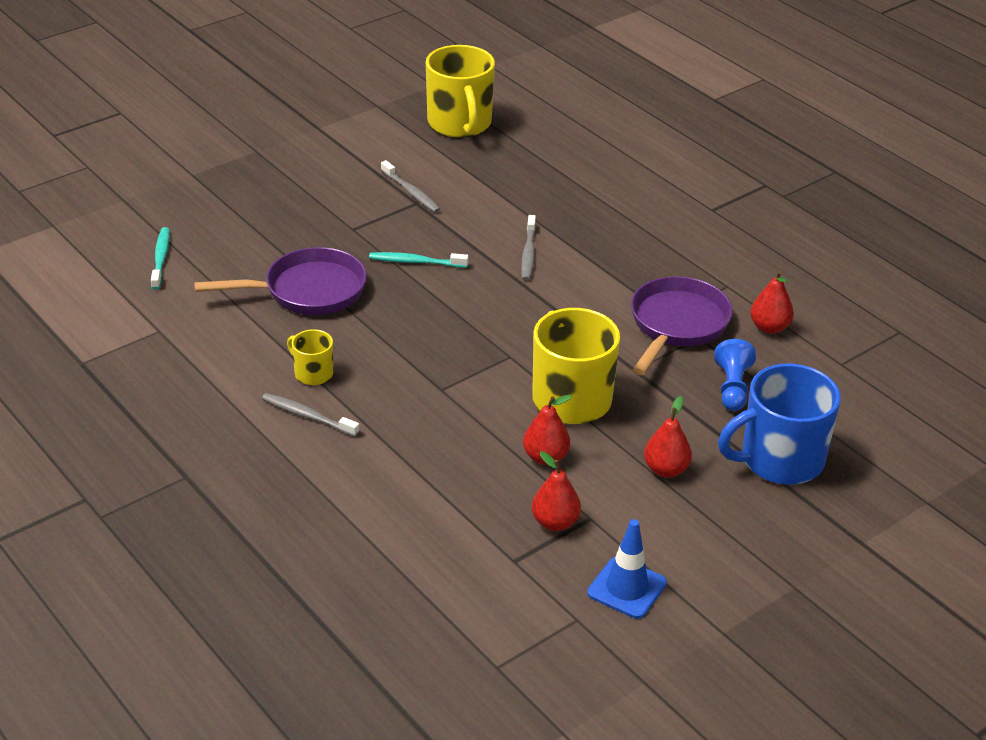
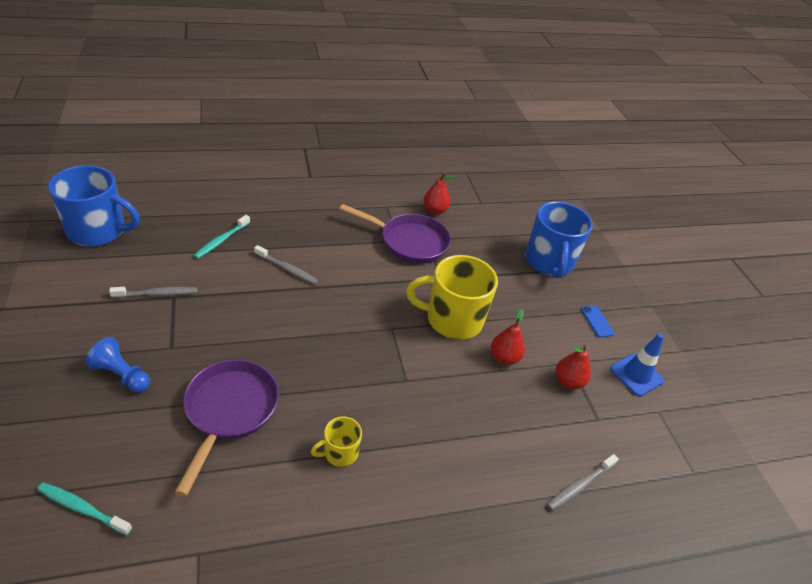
camera: 70 degrees left, 5 degrees up
grey toothbrush [262,393,359,437] -> grey toothbrush moved to [547,454,619,511]
turquoise toothbrush [369,252,468,268] -> turquoise toothbrush moved to [194,215,250,259]
yellow mug [426,45,495,138] -> blue mug [48,165,140,246]
purple pan [631,276,733,375] -> purple pan turned 150 degrees clockwise [339,204,451,264]
red pear [644,396,692,478] -> none
blue pawn [714,339,756,411] -> blue pawn moved to [85,337,150,392]
none -> blue phone [581,305,615,338]

